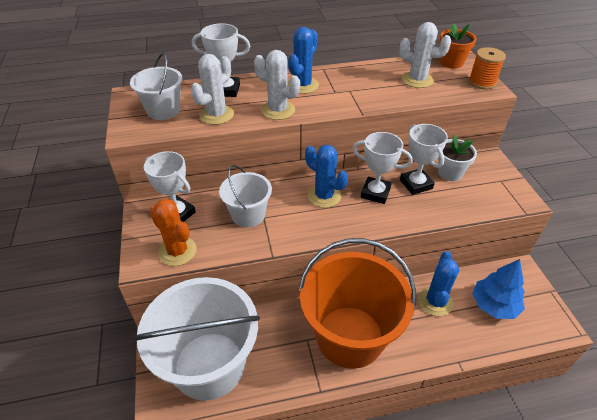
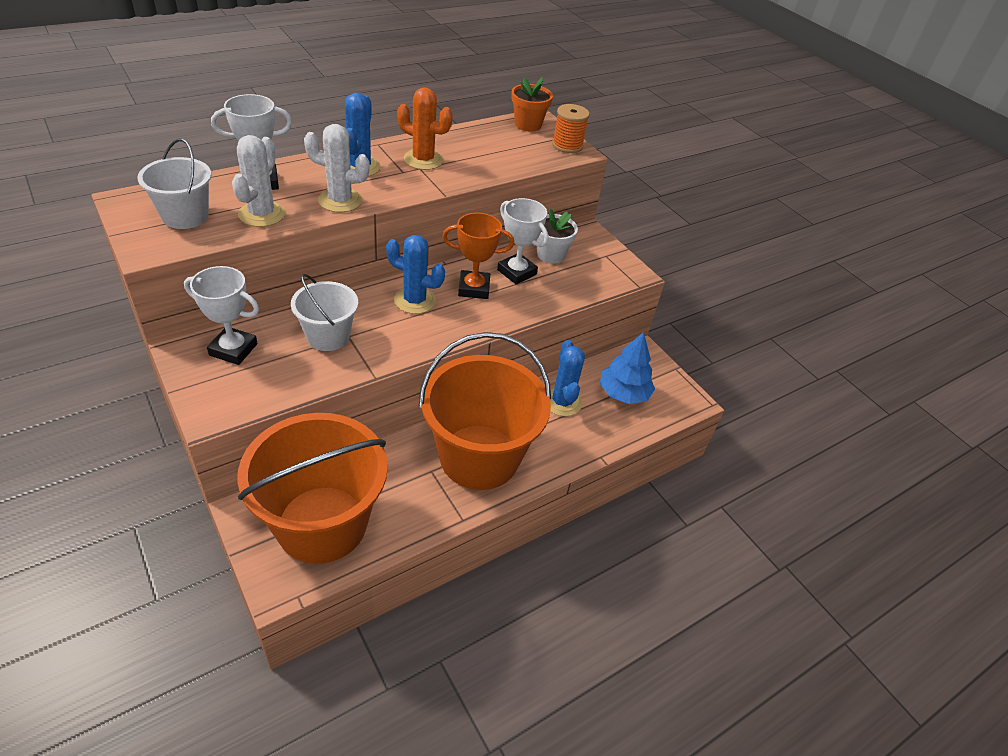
camera: 25 degrees left, 0 degrees up
white bucket [133,277,260,401] -> orange bucket [237,413,388,564]
orange cactus [150,198,197,266] -> orange cactus moved to [397,87,453,170]
white trophy [353,132,413,204] -> orange trophy [442,213,514,299]
white cactus [399,22,451,88] -> none

